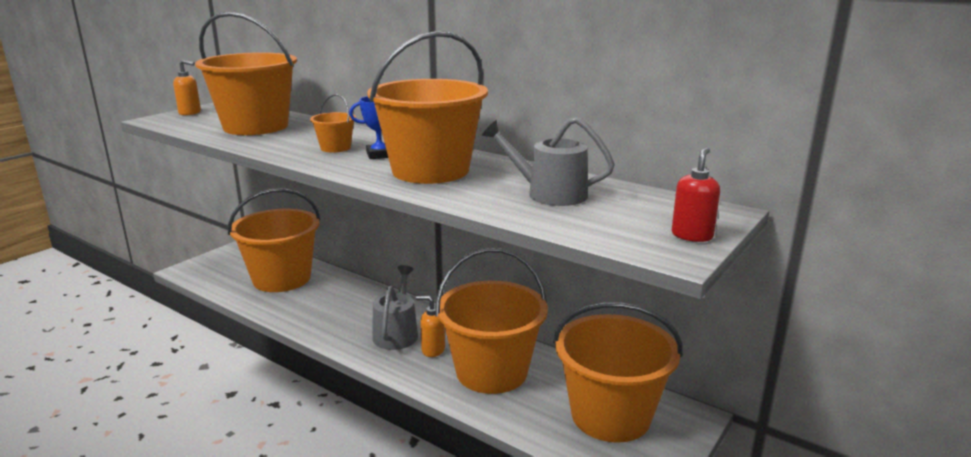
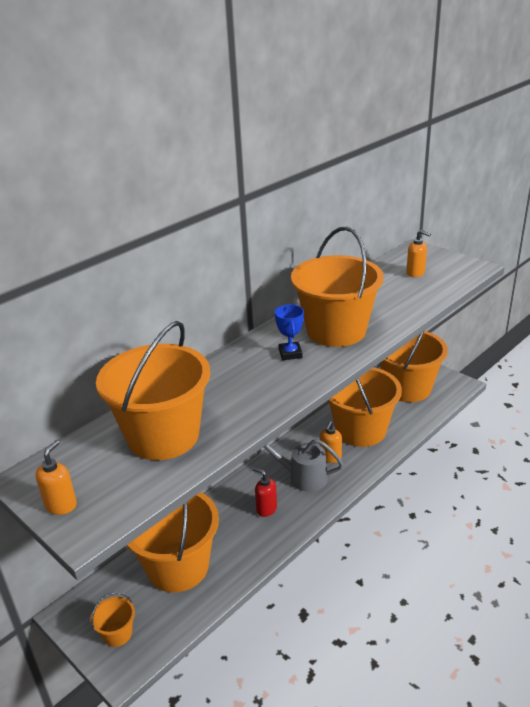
camera: 80 degrees left, 10 degrees up
orange bucket [310,94,356,152] -> orange bucket moved to [90,592,135,647]
grey watering can [481,117,615,206] -> none
red soap dispenser [672,148,720,242] -> red soap dispenser moved to [253,467,277,517]
none -> orange soap dispenser [406,230,431,277]

